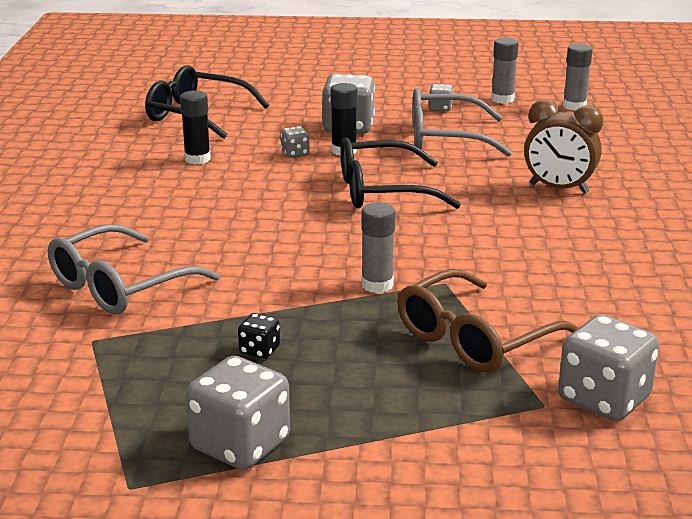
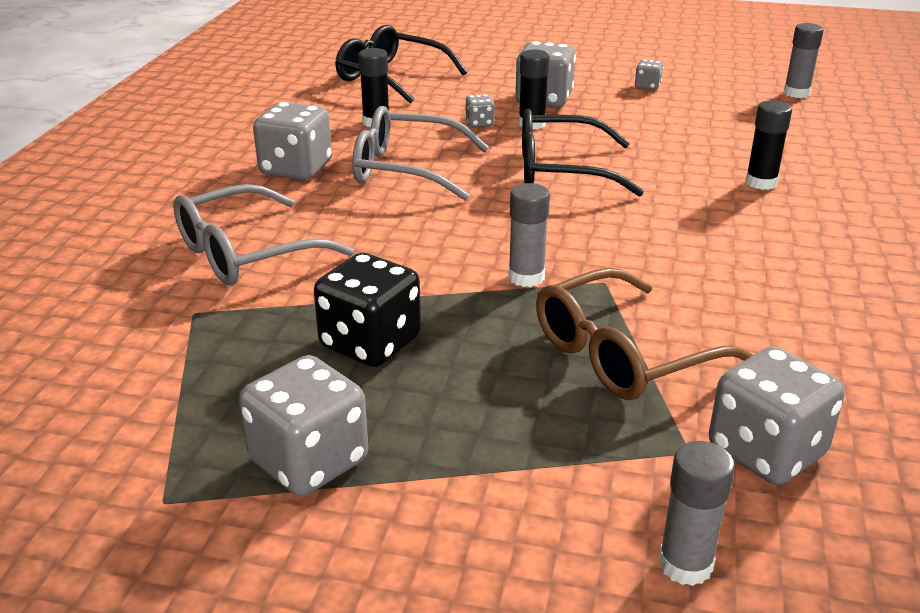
camera: 10 degrees right, 5 degrees up
black dice [238,313,280,359] -> black dice [314,253,421,367], size x2.08
grey glasses [413,88,512,157] -> grey glasses moved to [352,106,489,200]
grey glue stick [491,38,519,104] -> grey glue stick moved to [659,441,735,586]
brown clock [524,99,603,193] -> black glue stick [745,100,792,190]
none -> grey dice [253,102,332,180]

